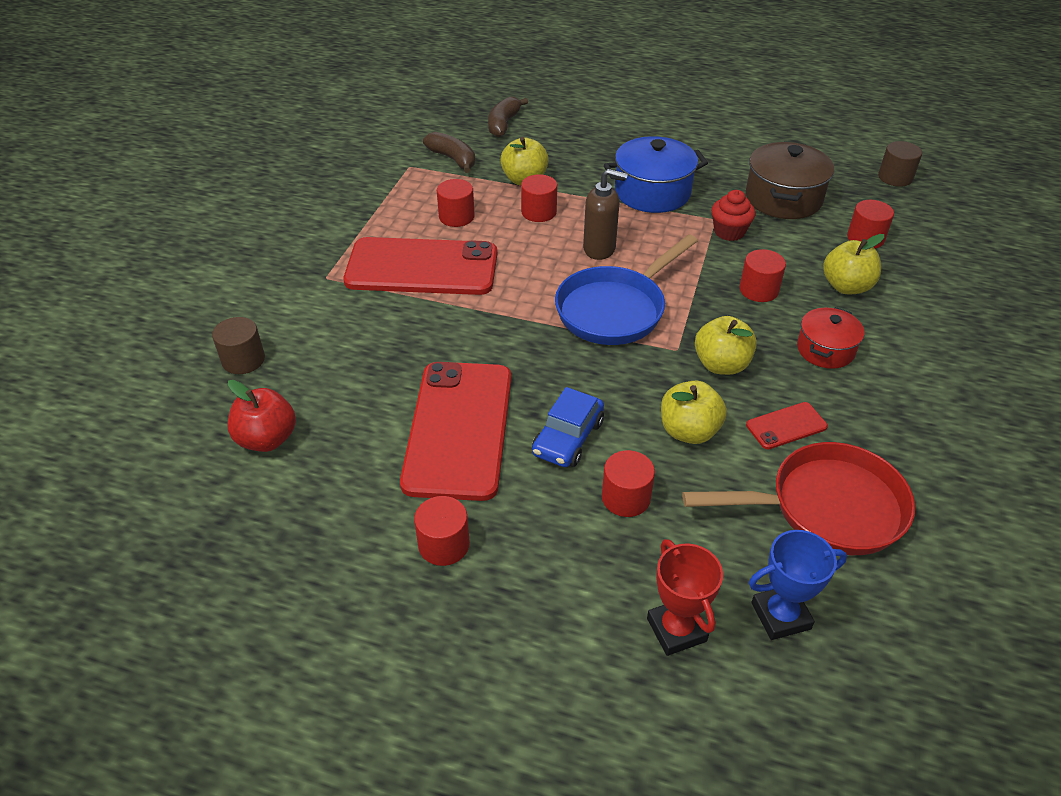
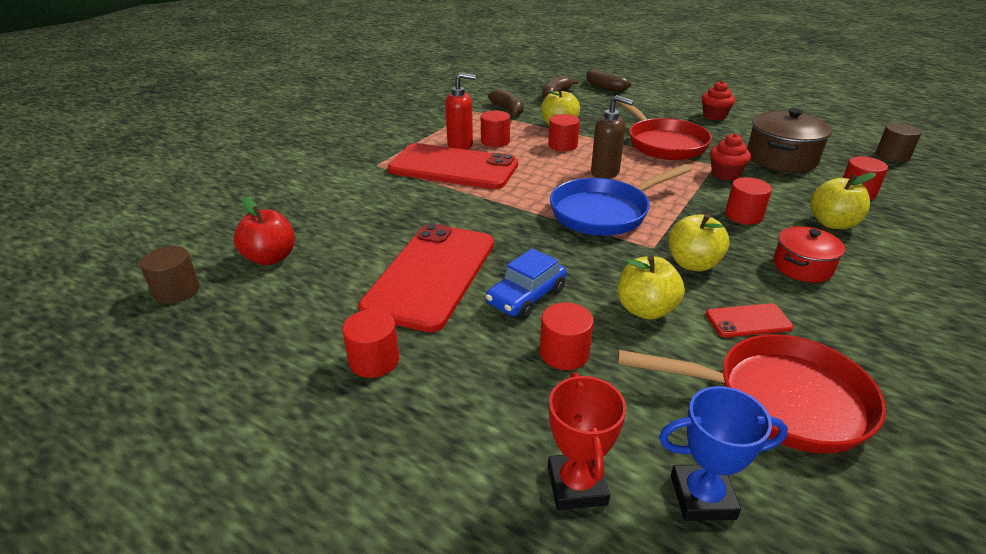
camera: 15 degrees right, 10 degrees down
brown cylinder [212,317,265,374] -> brown cylinder moved to [140,246,200,304]
blue pot [604,136,708,213] -> red pan [613,97,712,160]
none -> red soap dispenser [445,73,476,150]
none -> brown banana [586,70,631,92]
none -> red cupcake [702,81,735,121]

